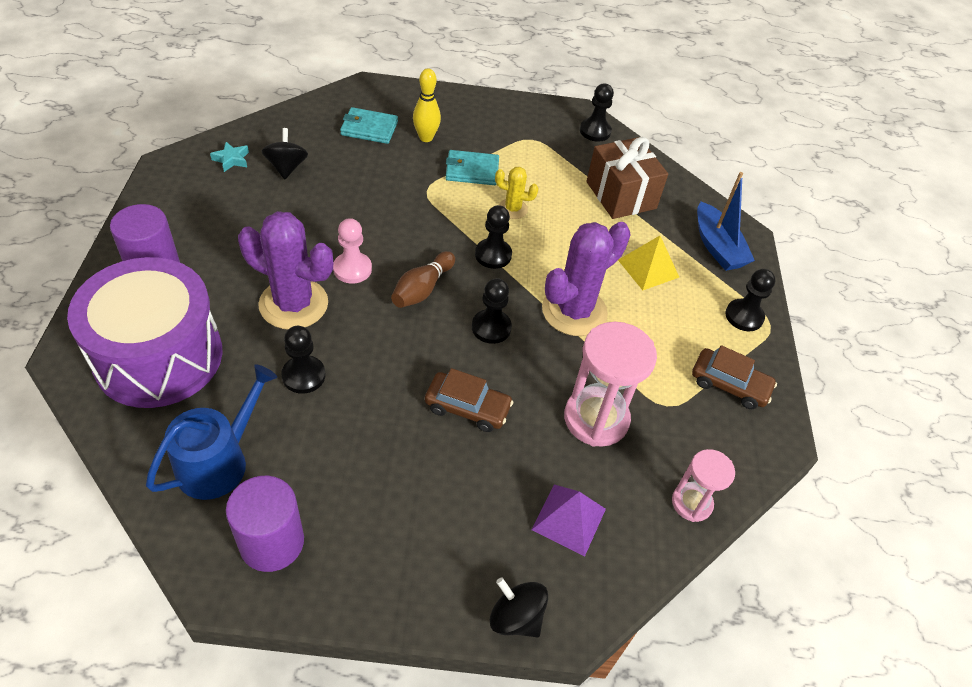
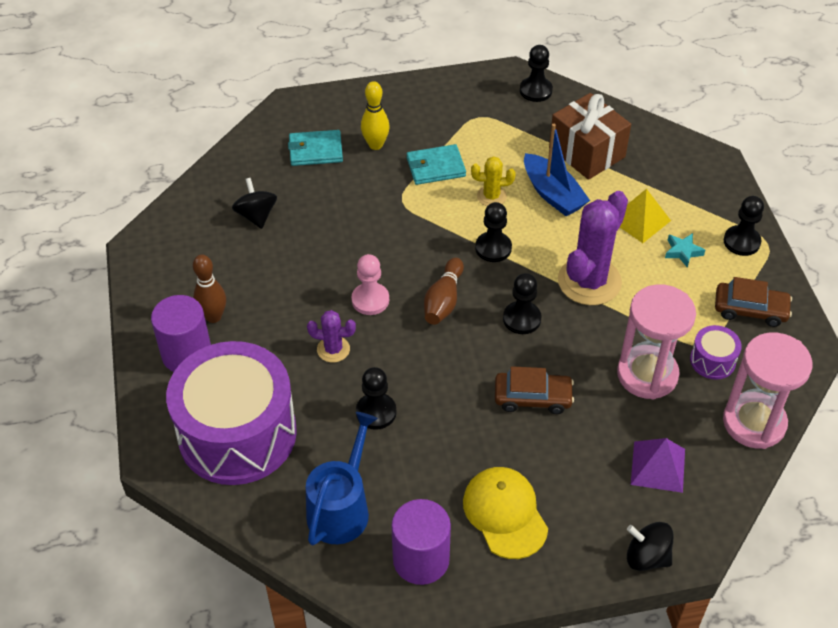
camera: 10 degrees left, 0 degrees up
turquoise star [210,142,249,172] -> turquoise star moved to [665,233,705,268]
purple cactus [238,211,333,329] -> purple cactus [307,310,356,363], size x0.50
pink hourglass [672,449,735,522] -> pink hourglass [723,332,813,449], size x1.70
blue boat [697,172,755,271] -> blue boat moved to [524,124,590,216]
none -> brown bowling pin [193,255,226,323]
none -> yellow cap [463,467,548,559]
none -> purple drum [690,325,742,380]

